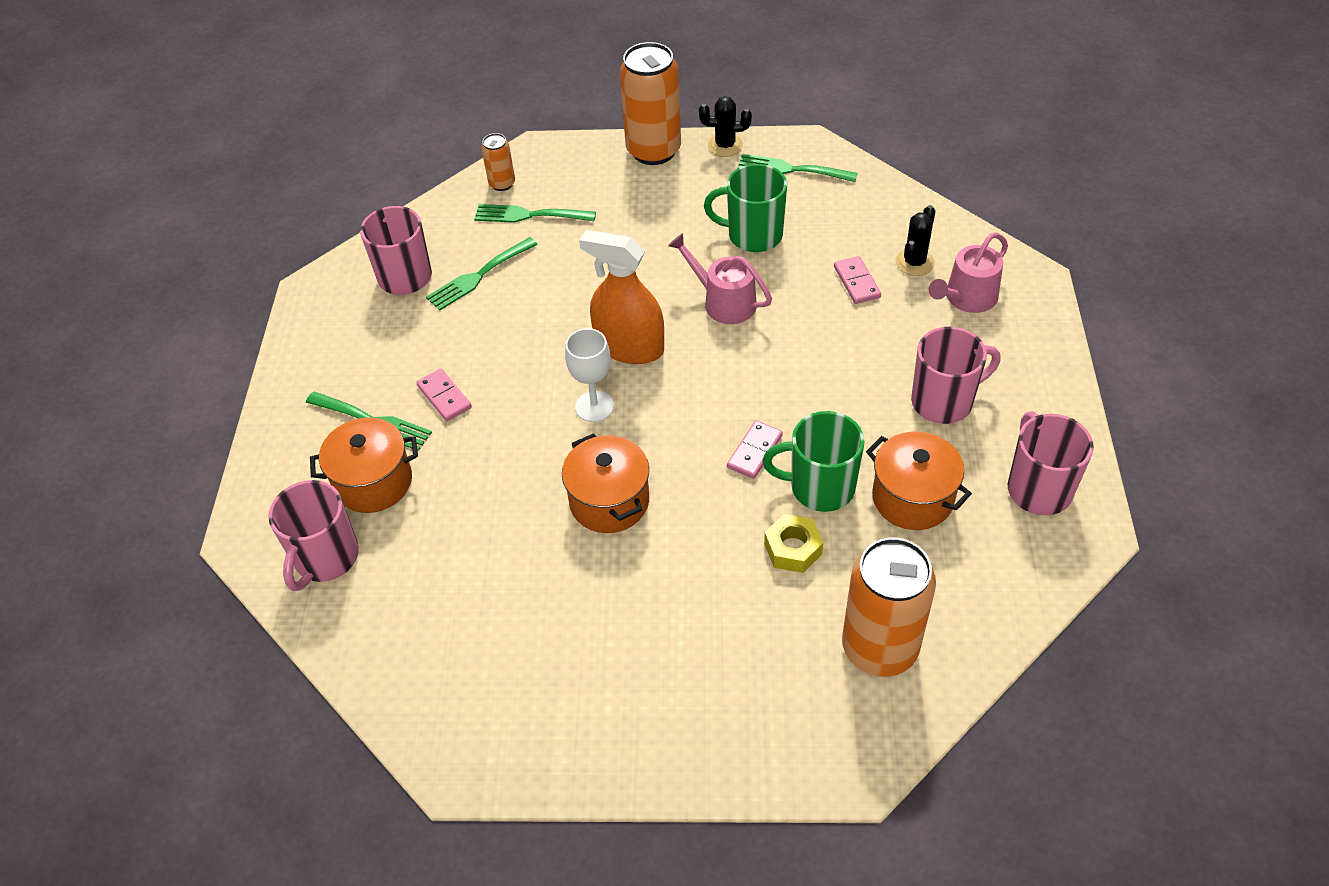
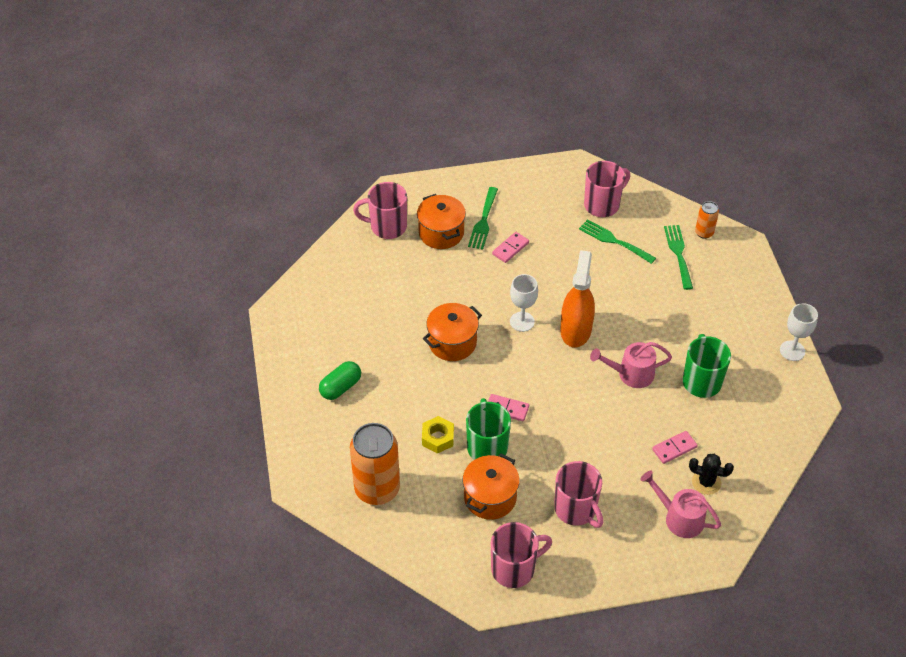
camera: 75 degrees right, 0 degrees up
orange can [620,42,681,165] -> none
pink watering can [668,233,772,324] -> pink watering can turned 120 degrees counterclockwise [590,342,672,388]
black cactus [699,96,752,157] -> white goblet [780,303,818,361]
green fork [737,154,857,182] -> none
none -> green capsule [319,361,361,400]

